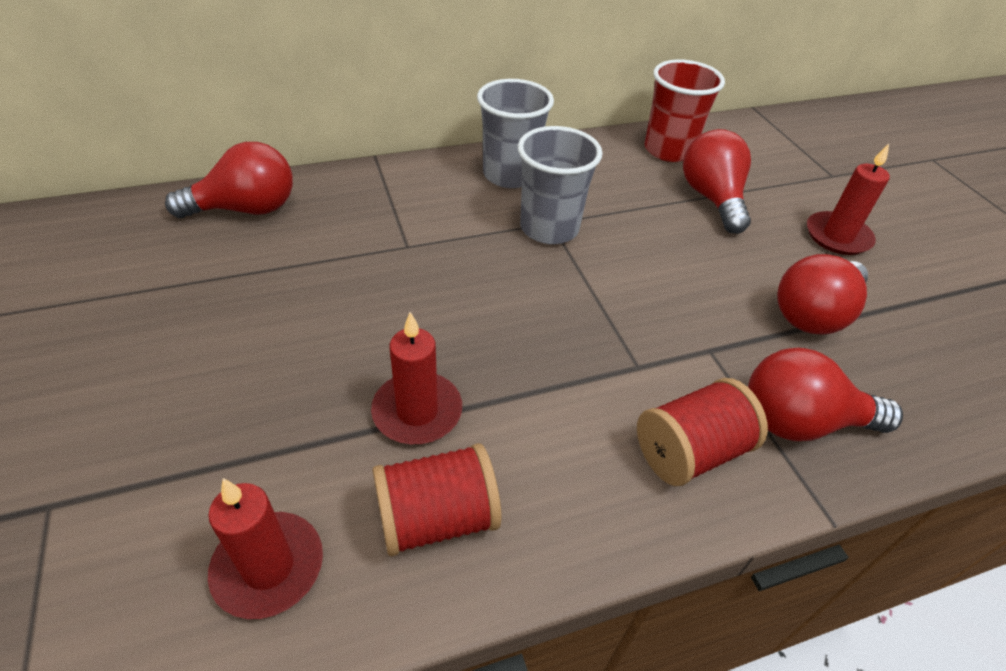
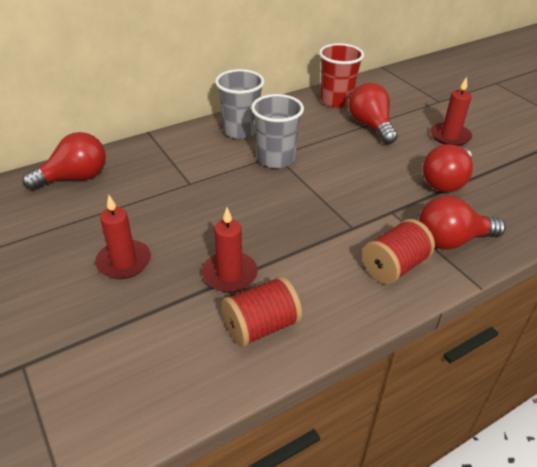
camera: 10 degrees left, 5 degrees down
red candle [208,478,323,619] -> red candle moved to [95,195,151,279]

